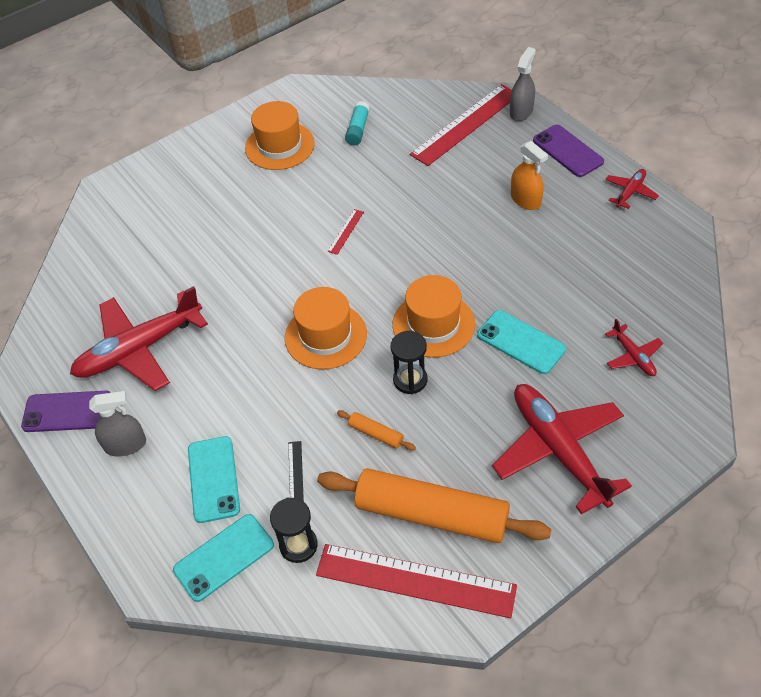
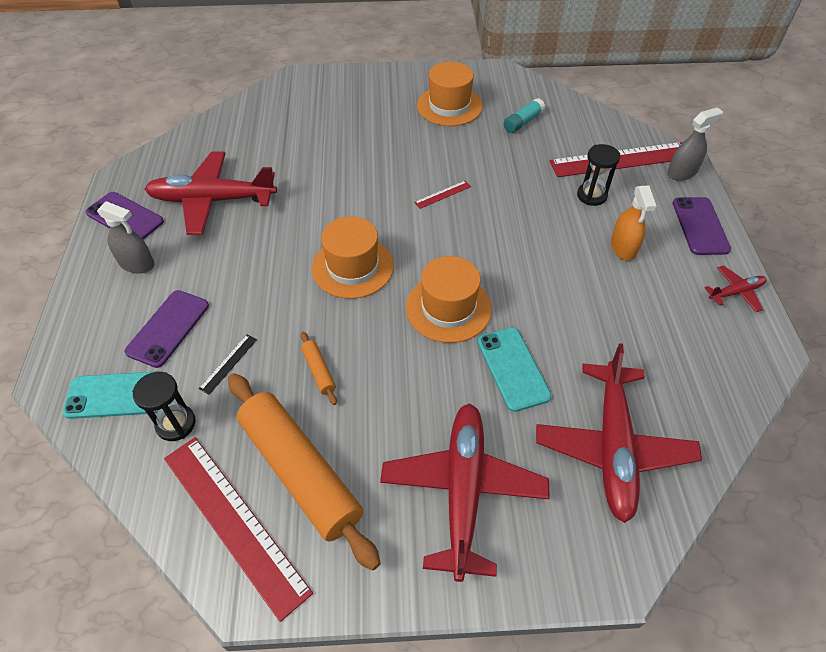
camera: 30 degrees right, 0 degrees up
turquoise phone [188,436,240,523] -> purple phone [125,290,209,368]
black hourglass [391,331,427,394] -> black hourglass moved to [577,144,620,206]
red plane [605,319,663,376] -> red plane [536,343,702,523], size x2.17

